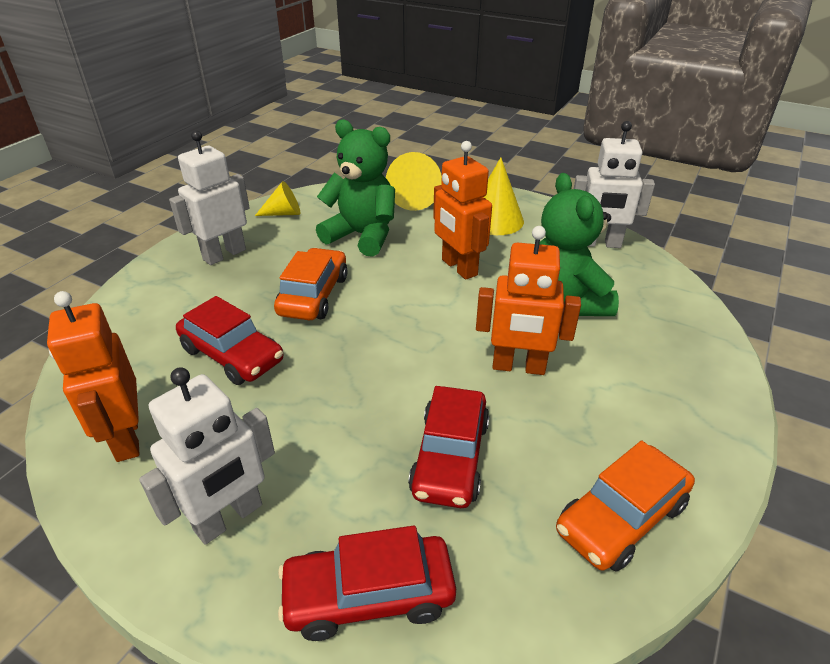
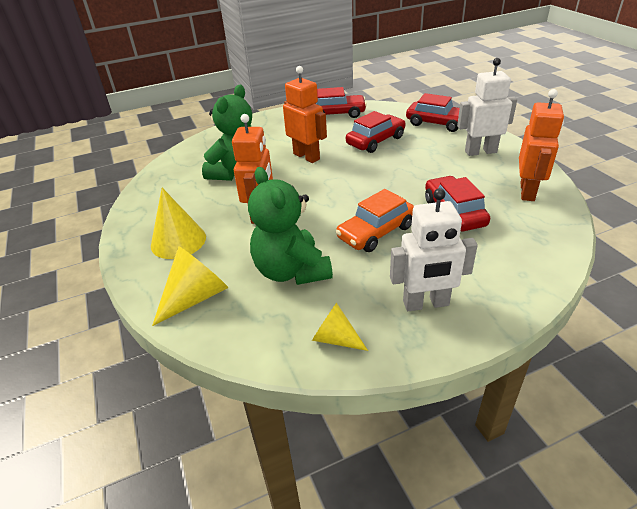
camera: 140 degrees left, 0 degrees up
orange car [556,441,695,572] -> red car [315,87,367,118]
white robot [574,121,655,248] -> none

